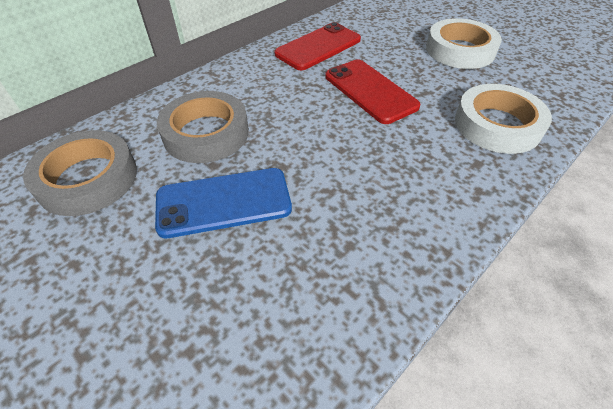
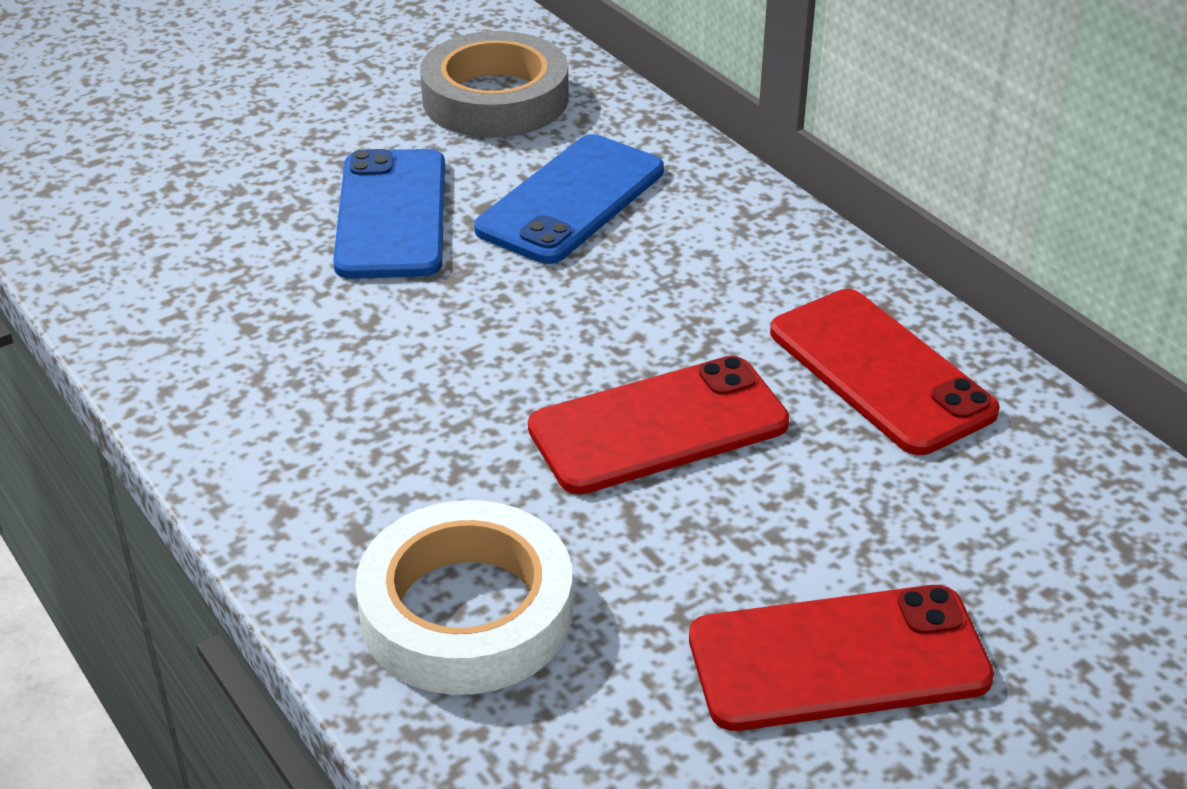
camera: 100 degrees right, 10 degrees down
grey tape [157,91,249,163] -> blue phone [474,134,664,264]
white tape [426,18,502,69] -> red phone [689,585,994,731]

